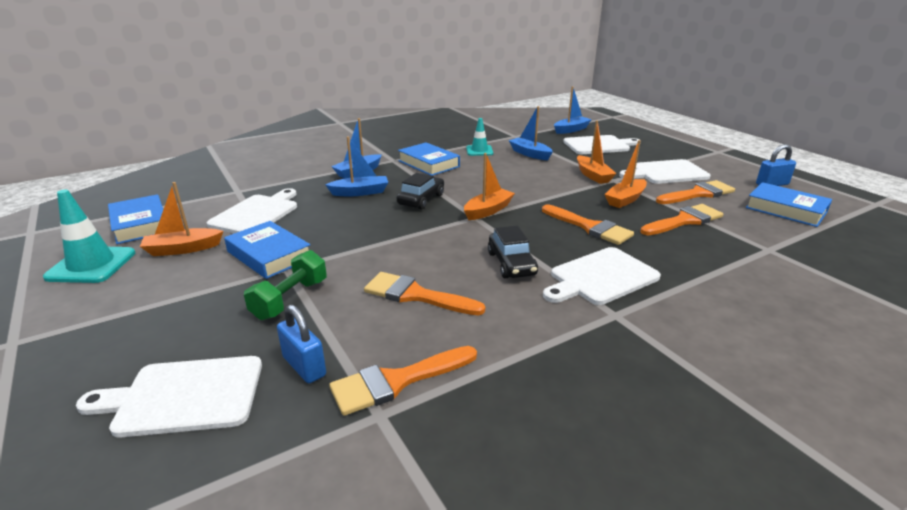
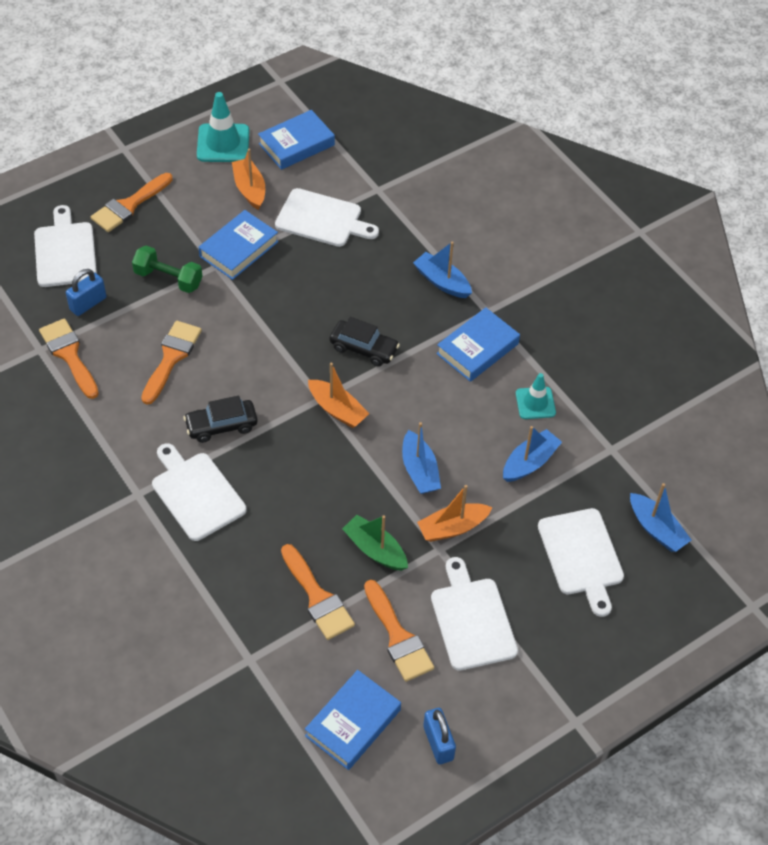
camera: 85 degrees right, 25 degrees up
blue boat [325,136,388,196] -> blue boat moved to [402,422,441,494]
orange brush [542,204,634,245] -> orange brush moved to [91,173,173,232]
orange boat [604,140,647,208] -> green boat [342,515,408,571]

